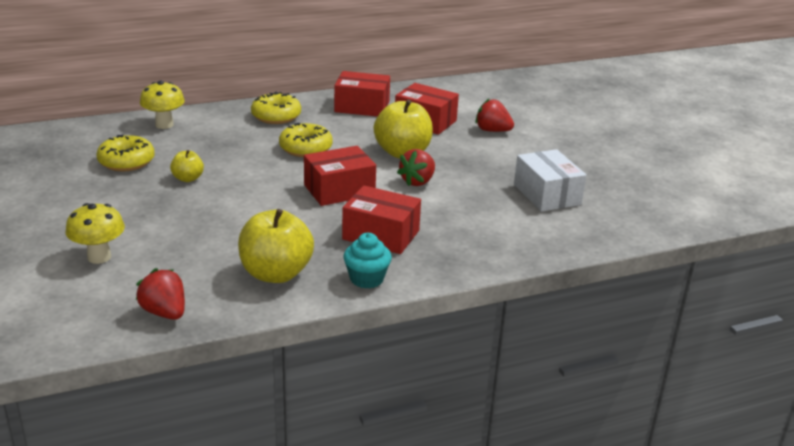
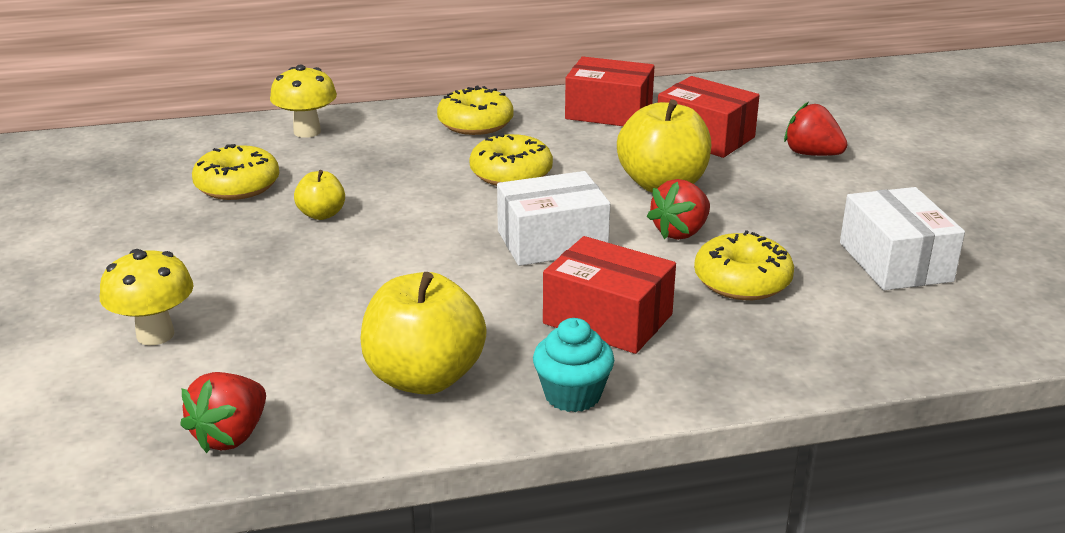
camera: 10 degrees right, 0 degrees up
red strawberry [136,268,185,320] -> red strawberry turned 120 degrees counterclockwise [180,372,266,453]
red box [304,146,376,206] -> white box [497,171,610,266]
none -> yellow donut [694,230,794,300]

